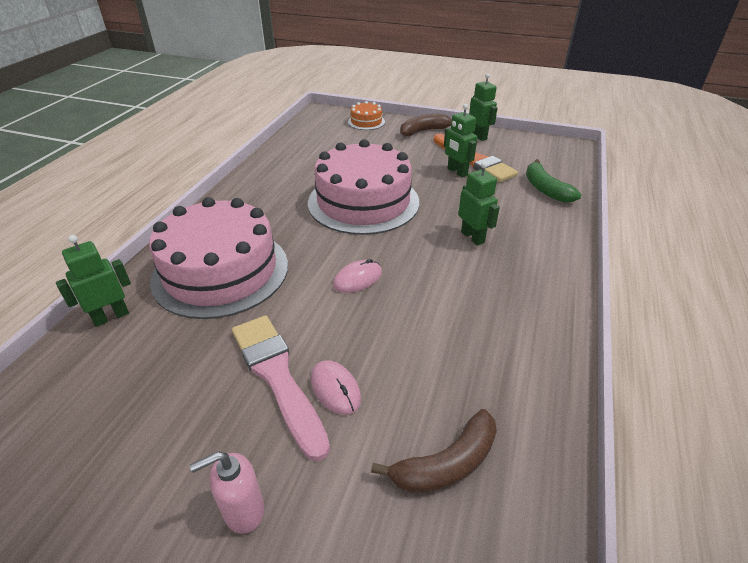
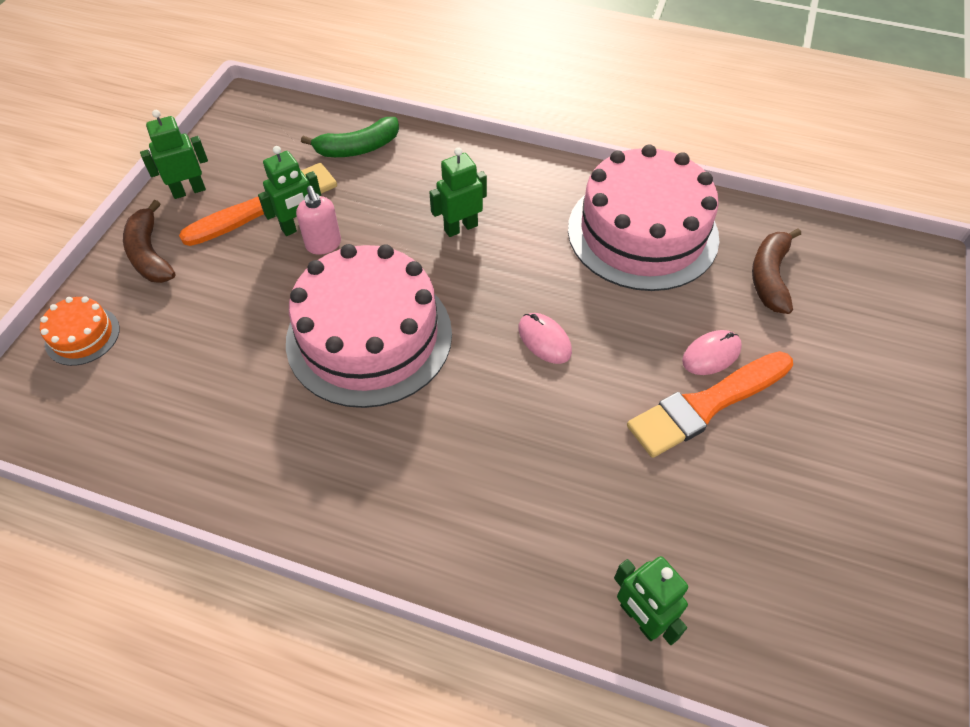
camera: 90 degrees left, 15 degrees up
pink cake [149,197,288,319] -> pink cake moved to [568,144,719,291]
pink soap dispenser [190,451,264,534] -> pink soap dispenser moved to [296,186,341,255]
pink brush [232,315,330,461] -> orange brush [627,351,793,458]
brown banana [371,409,497,493] -> brown banana turned 135 degrees counterclockwise [752,228,801,314]

